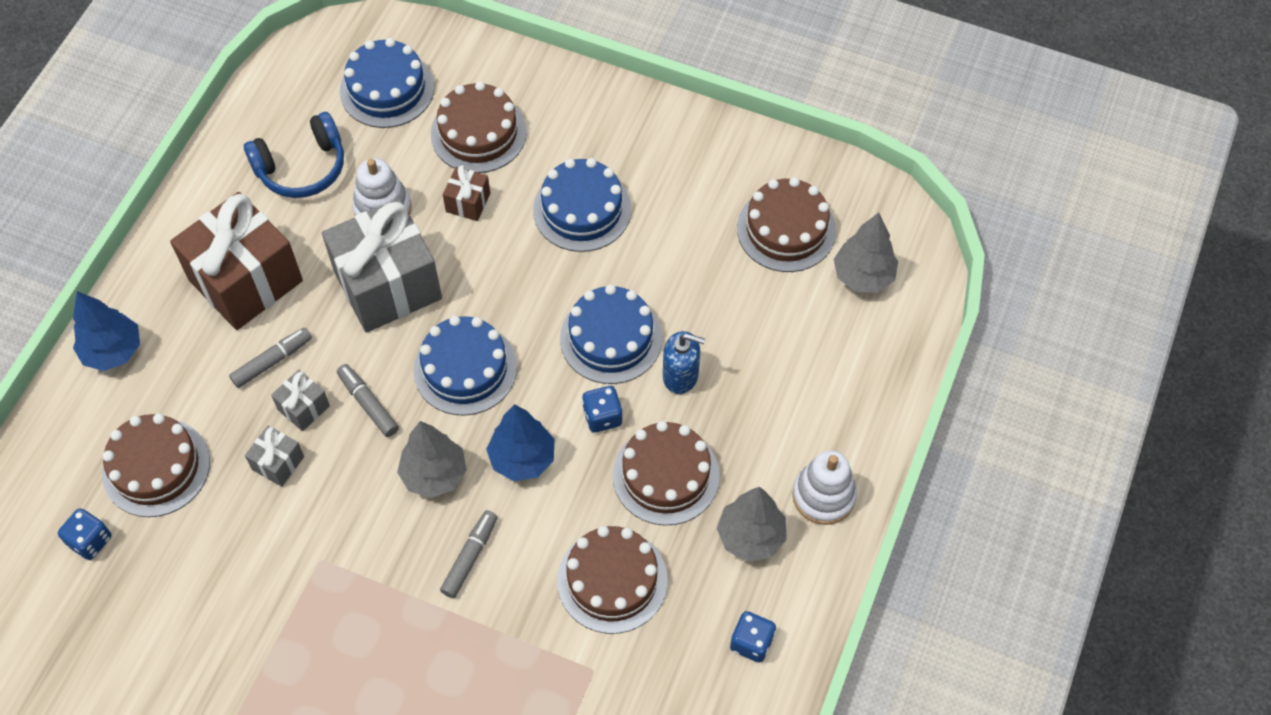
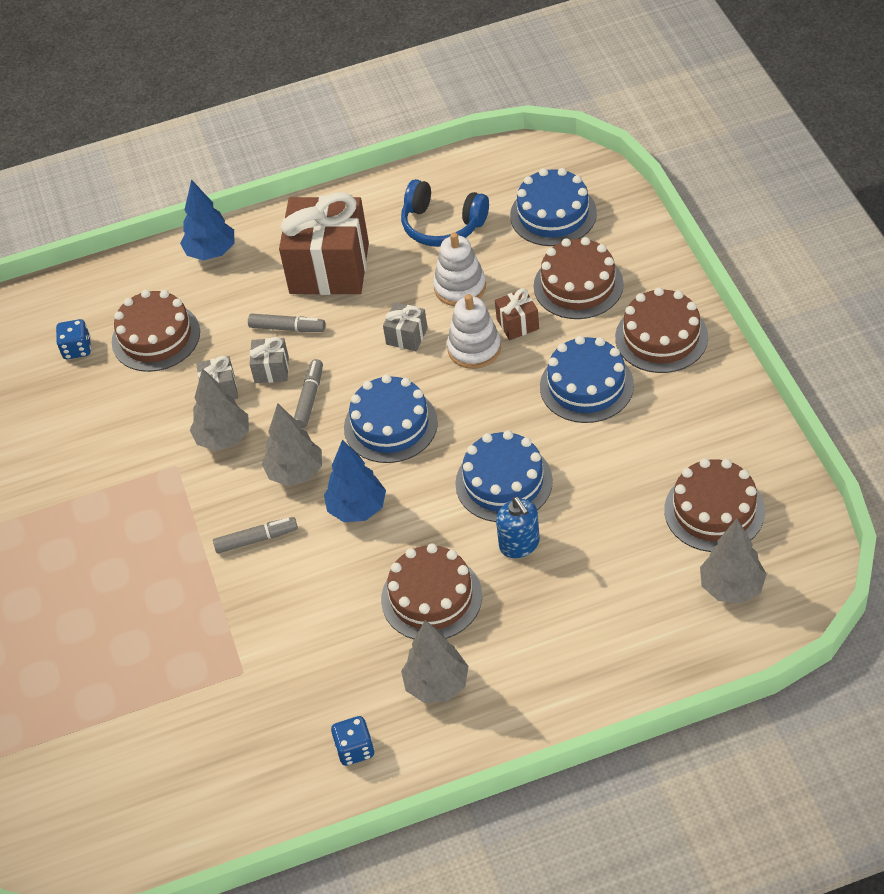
camera: 55 degrees right, 10 degrees down
grey gift [322,199,442,333] -> grey gift [383,303,428,351], size x0.44
brown cake [557,526,668,634] -> brown cake moved to [615,287,708,373]
blue dice [582,386,623,433] -> none
white stacking toy [792,450,857,525] -> white stacking toy moved to [447,294,501,369]
none -> grey tree [190,368,249,451]

